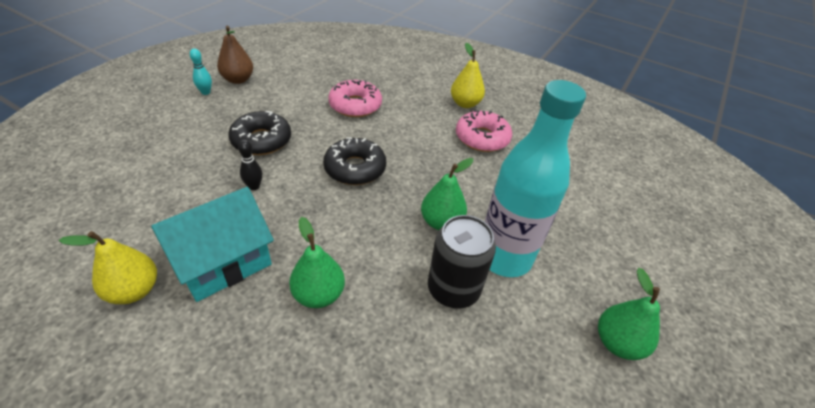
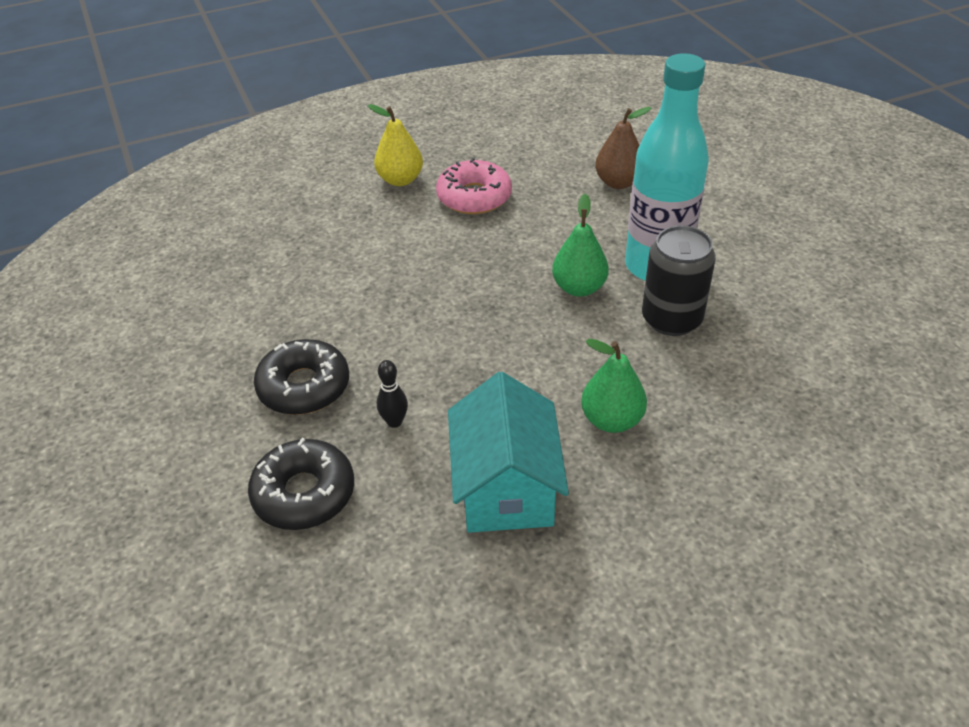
camera: 50 degrees left, 0 degrees up
yellow pear [59,231,157,304] -> none
turquoise bowling pin [190,48,212,95] -> none
brown pear [217,26,253,84] -> brown pear moved to [595,107,651,189]
black donut [323,137,386,185] -> black donut moved to [248,438,354,530]
pink donut [328,80,382,117] -> none
green pear [598,268,660,360] -> none

